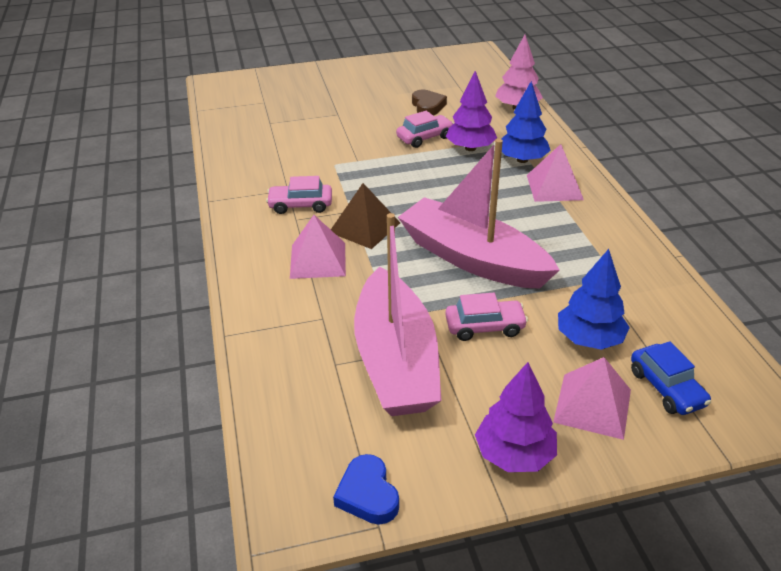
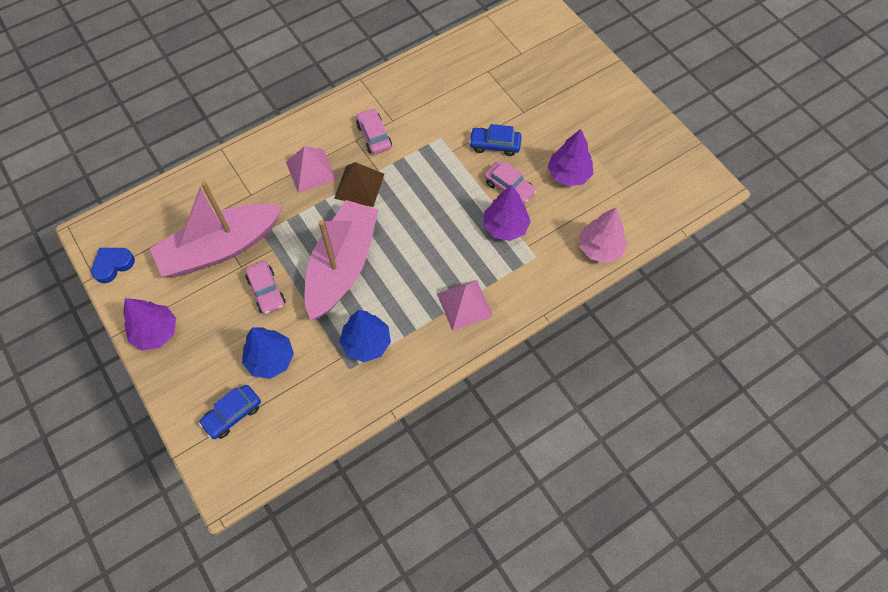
camera: 70 degrees right, 25 degrees up
brown heart [412,90,447,116] -> purple tree [548,129,593,186]
blue tree [501,81,551,163] -> blue tree moved to [340,310,391,362]
pink pyramid [553,357,631,440] -> none
none -> blue car [469,124,522,156]

